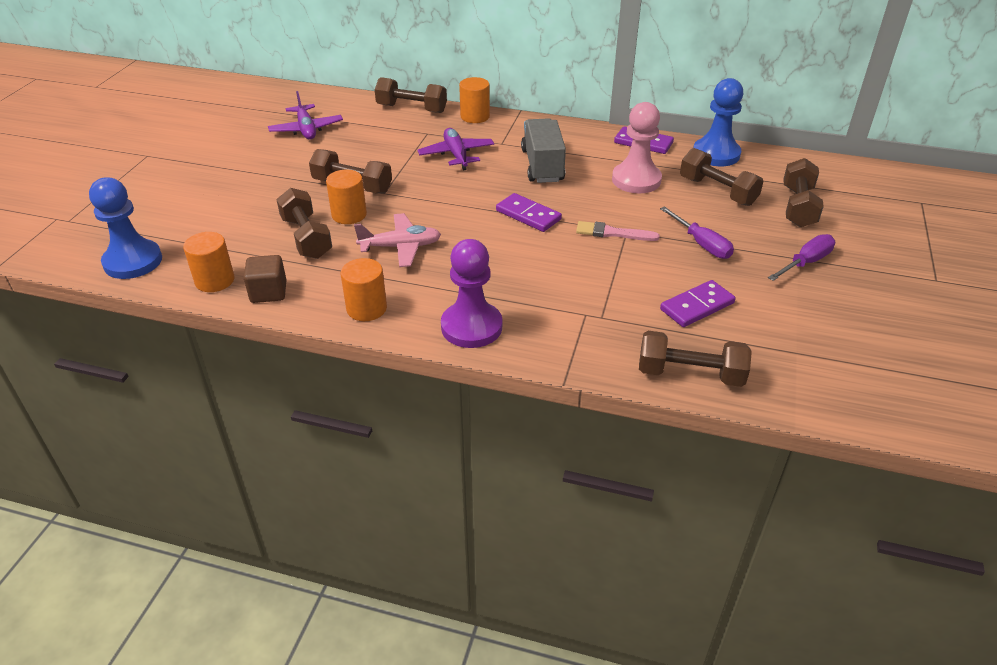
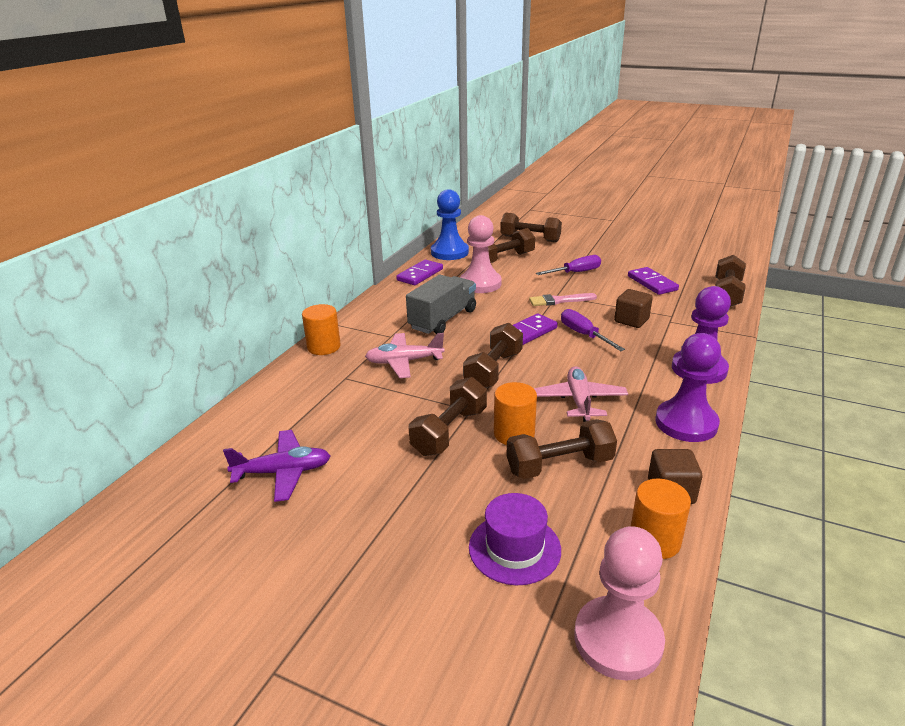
camera: 80 degrees left, 10 degrees down
blue pawn [89,177,162,279] -> pink pawn [574,526,665,680]
orange cylinder [341,258,387,321] -> purple pawn [655,333,721,442]
brown dumbbell [375,77,447,113] -> brown dumbbell moved to [463,323,523,388]
purple plane [417,128,494,171] -> pink plane [365,333,445,378]
grey truck [521,118,566,183] -> grey truck turned 120 degrees clockwise [406,275,476,334]
pink brush [576,221,660,241] -> pink brush turned 60 degrees clockwise [529,293,597,306]
purple screwdriver [768,234,835,281] -> purple screwdriver moved to [561,309,625,351]
none -> purple hat [469,493,561,585]
none -> brown cube [614,289,653,328]

